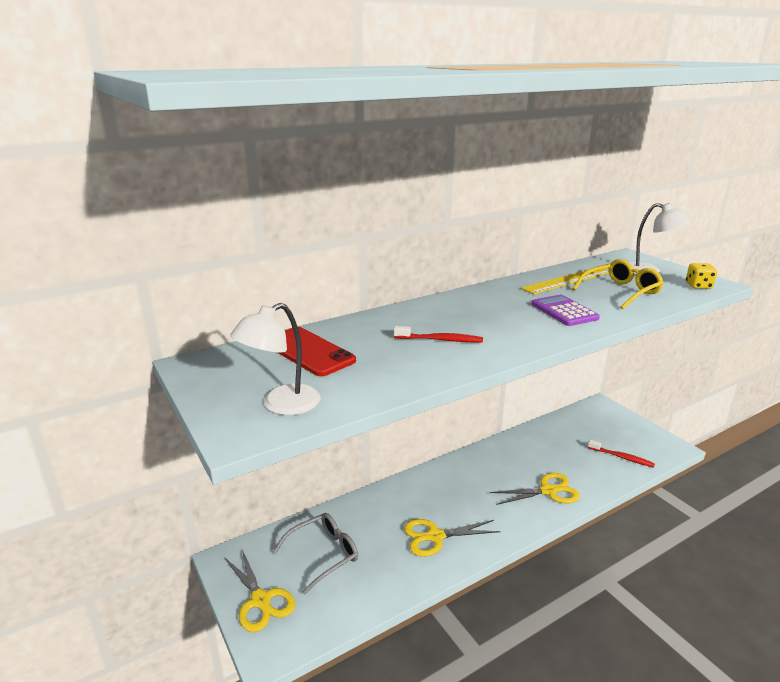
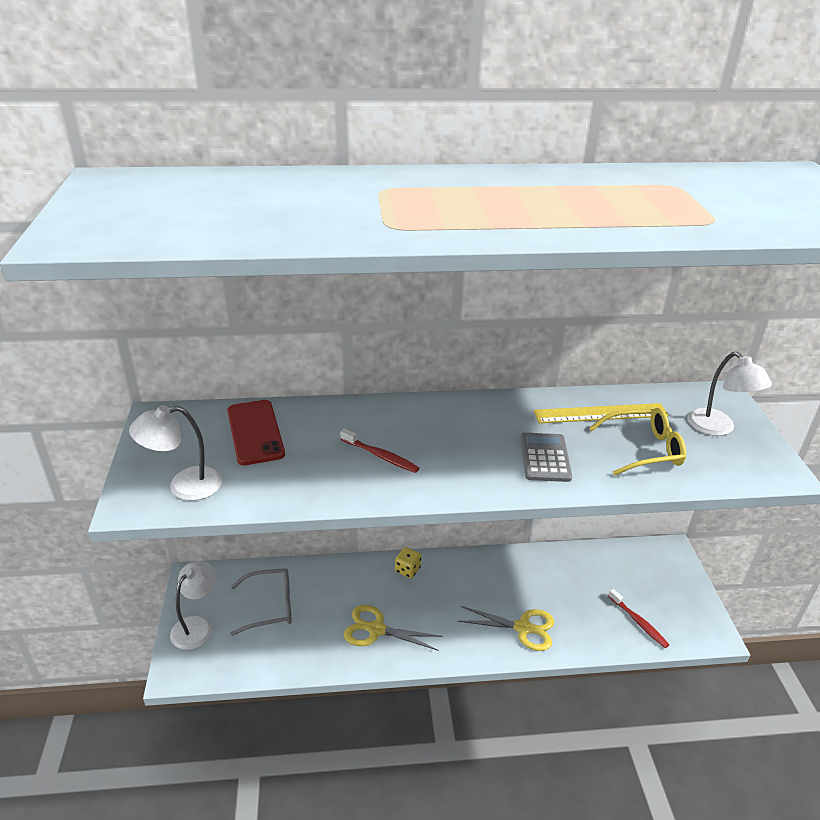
camera: 25 degrees right, 10 degrees up
yellow scissors [224,550,295,632] -> white lamp [170,561,216,650]
purple calculator [532,295,600,326] -> grey calculator [520,433,572,482]
yellow dice [686,263,717,289] -> yellow dice moved to [395,547,421,578]

